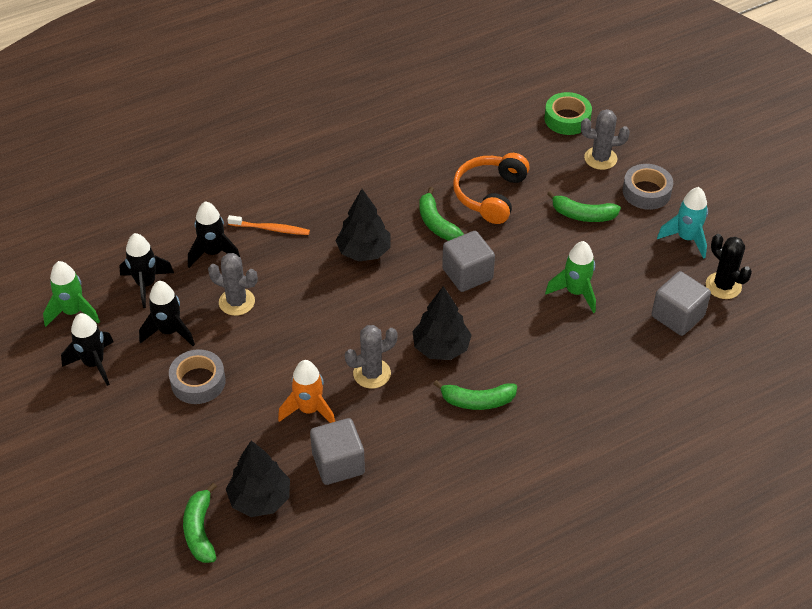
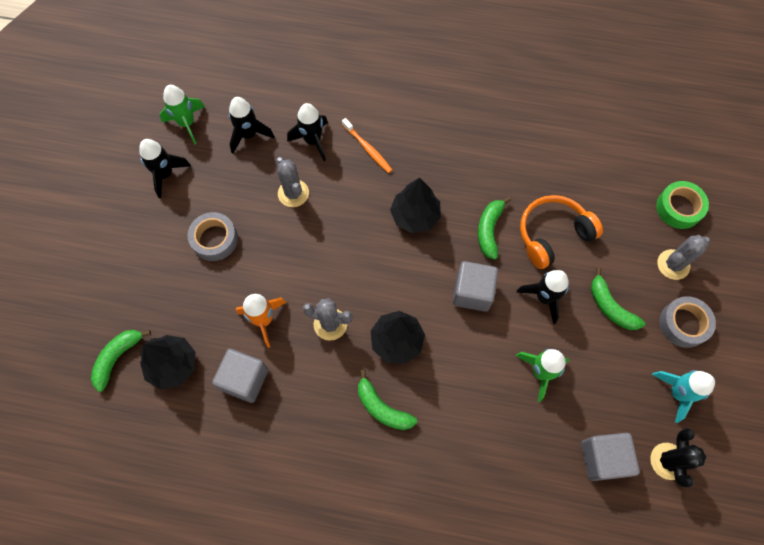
camera: 40 degrees right, 20 degrees up
black rocket [139,281,195,346] -> black rocket moved to [516,270,569,324]
grey cactus [581,109,630,170] -> grey cactus turned 75 degrees counterclockwise [657,235,710,280]

